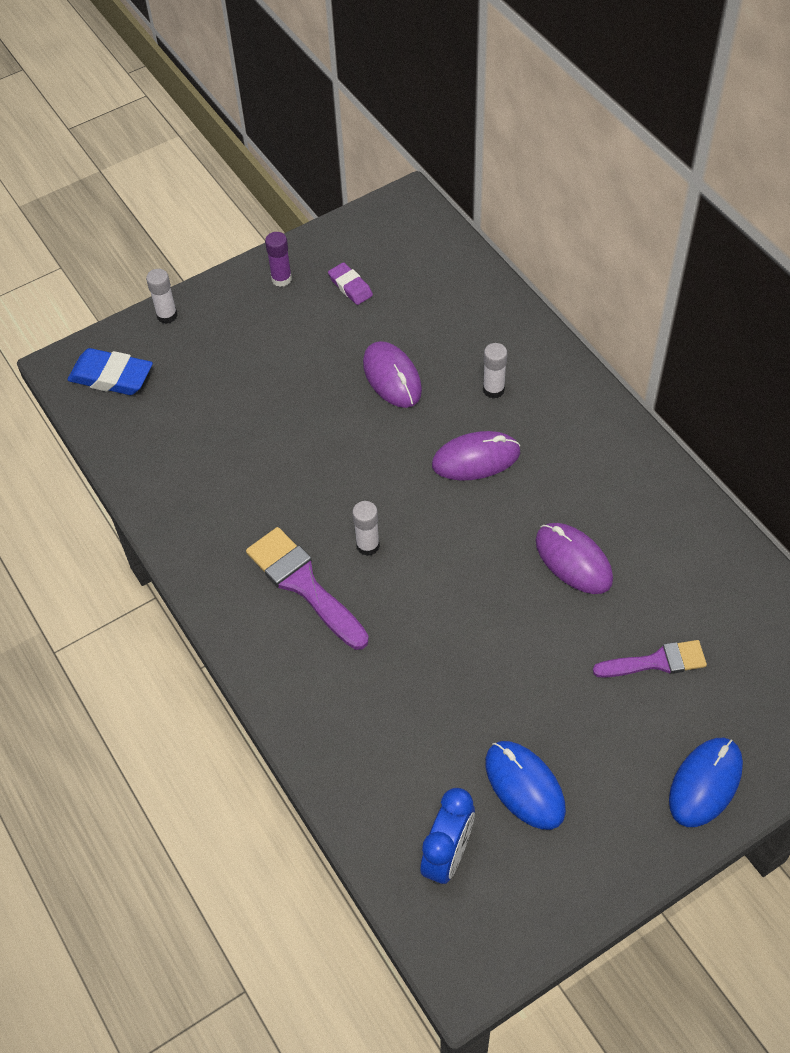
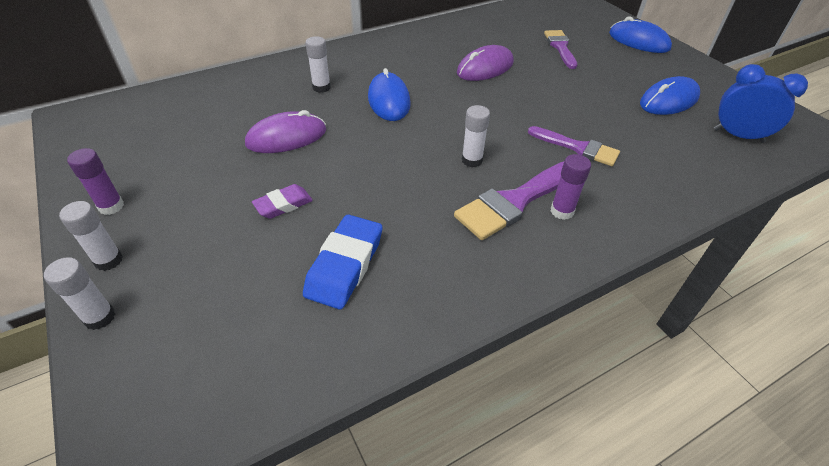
camera: 90 degrees left, 10 degrees down
blue eraser [67,348,153,395] -> blue eraser moved to [303,215,382,309]
purple eraser [328,262,373,305] -> purple eraser moved to [252,184,313,219]
purple mouse [432,431,520,481] -> blue mouse [368,68,411,121]
none -> white glue stick [59,201,123,271]
none -> purple brush [528,126,620,166]
none -> purple glue stick [551,154,591,220]

